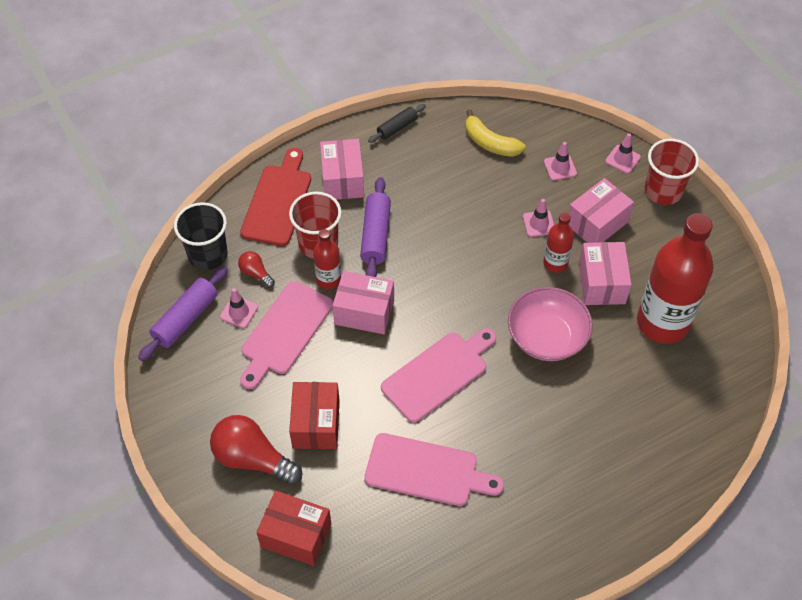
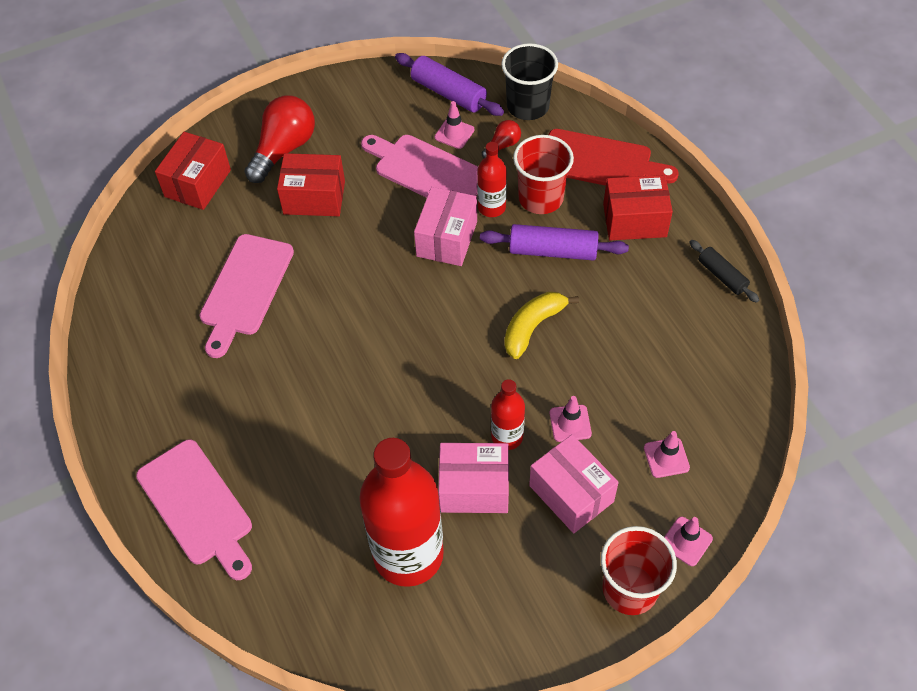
camera: 95 degrees right, 0 degrees up
pink box [320,139,364,200] -> red box [603,175,673,240]
pink cutting board [381,328,496,423] -> pink cutting board moved to [136,439,252,580]
yellow banana [465,109,526,157] -> yellow banana moved to [504,292,579,359]
pink bowl [508,287,593,361] -> none

